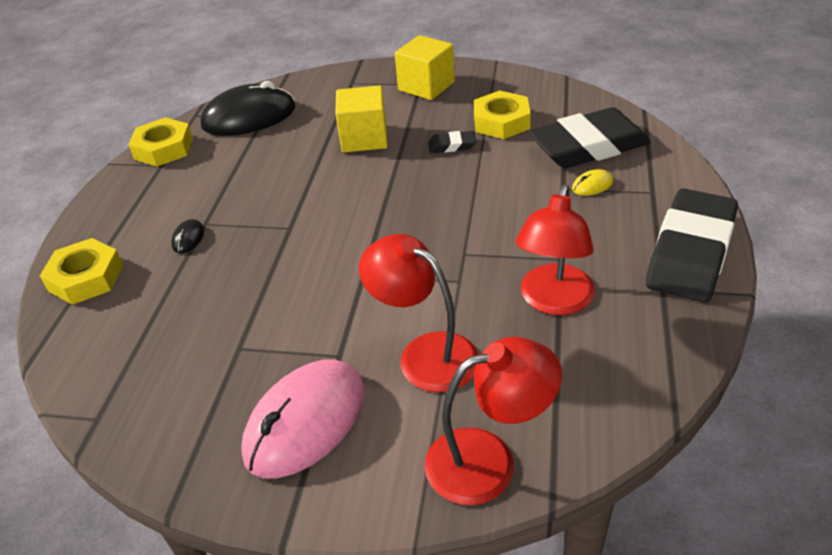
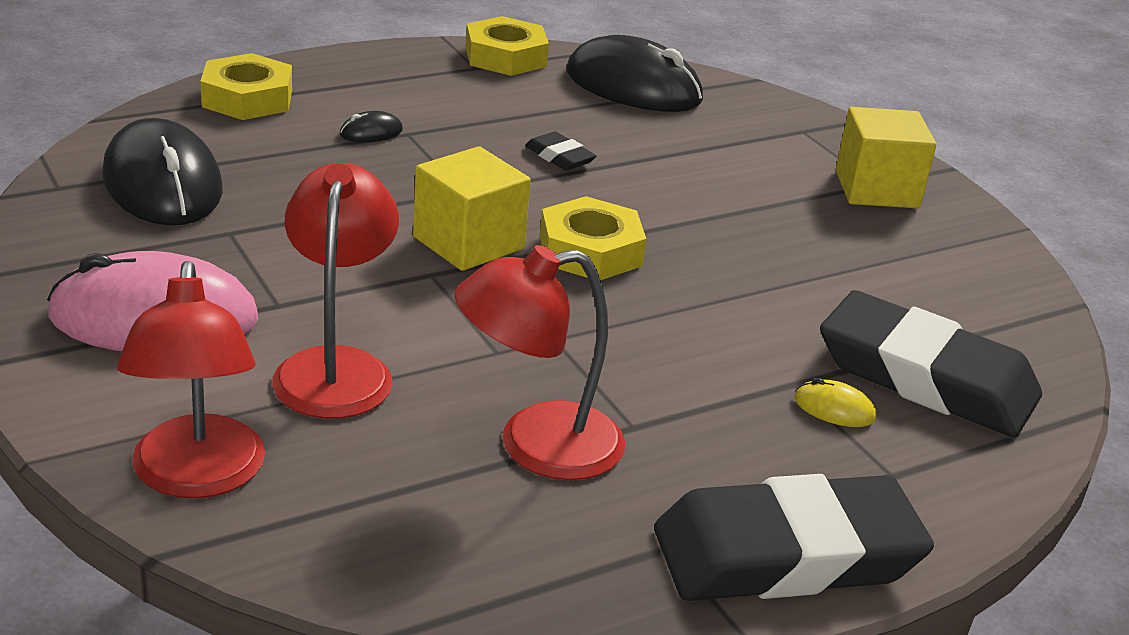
camera: 45 degrees right, 10 degrees down
yellow cube [335,85,388,153] -> yellow cube moved to [413,146,531,271]
red lamp [425,337,562,505] -> red lamp turned 45 degrees clockwise [117,261,265,498]
black eraser [428,131,476,153] -> black eraser moved to [525,132,597,171]
yellow nut [474,90,531,139] -> yellow nut moved to [540,196,646,280]
none -> black mouse [102,118,223,225]

